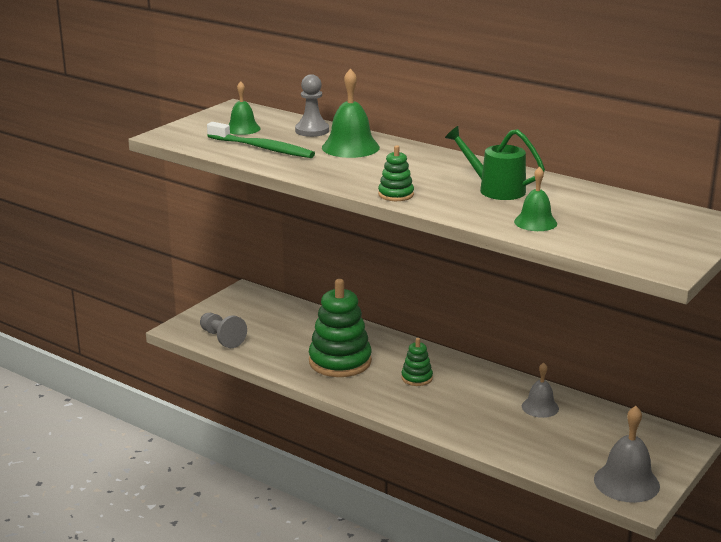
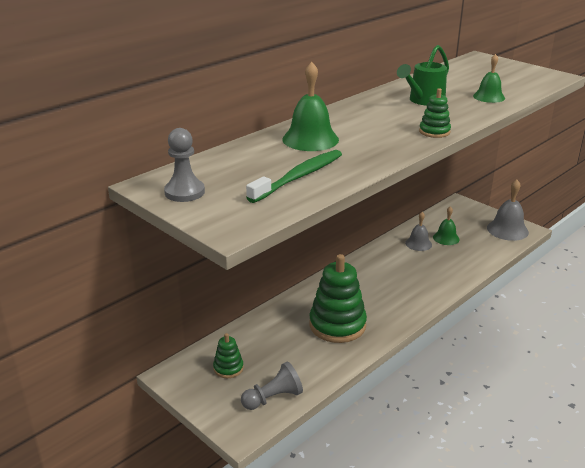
camera: 80 degrees left, 5 degrees up
green bell [228,81,260,135] -> green bell moved to [433,206,460,245]
grey pawn [295,74,329,137] -> grey pawn moved to [164,128,205,202]
green stacking toy [401,338,433,386] -> green stacking toy moved to [213,333,244,378]

